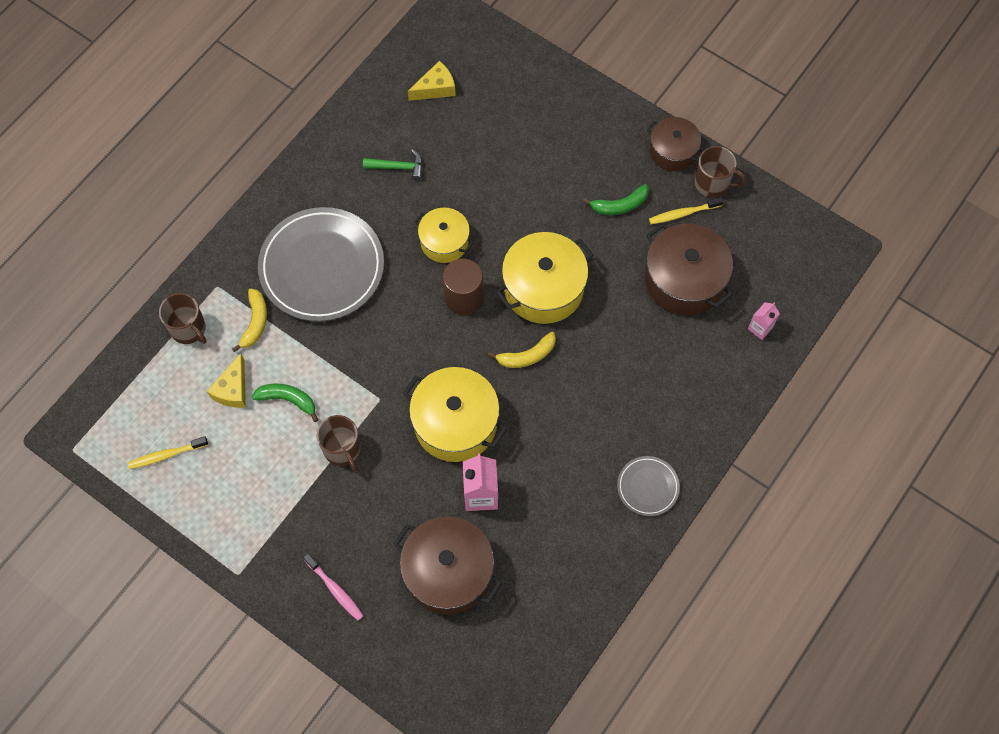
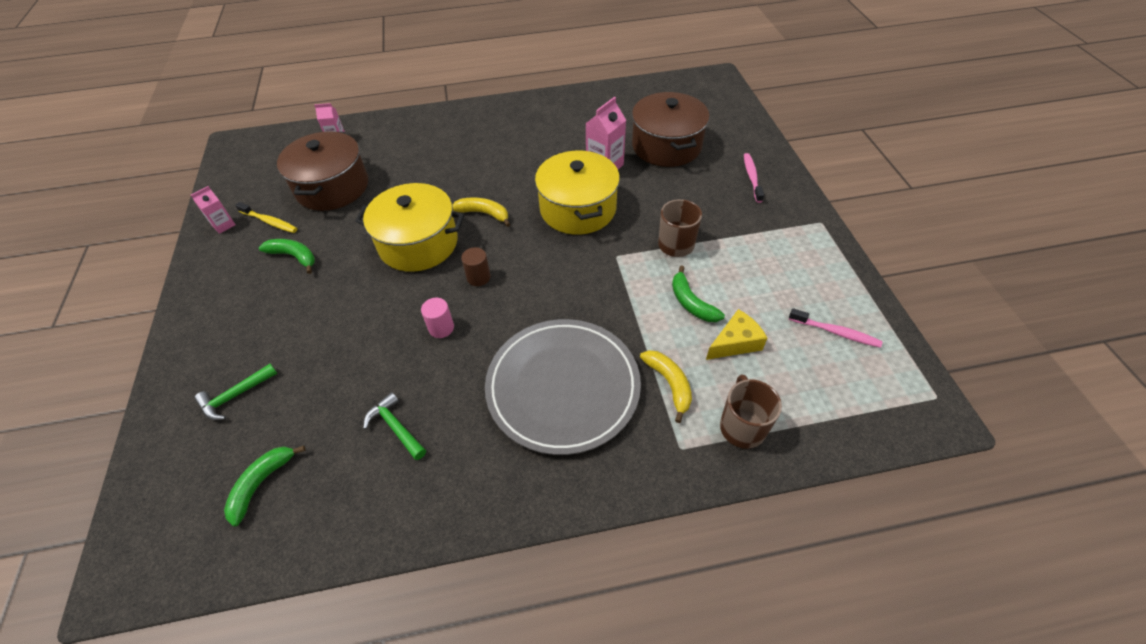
camera: 135 degrees left, 15 degrees down
yellow toothbrush [127,437,208,469] -> pink toothbrush [789,308,882,348]
yellow banana [232,289,267,352] -> yellow banana turned 105 degrees clockwise [640,350,692,423]
yellow cheese [408,61,456,101] -> green banana [224,446,305,527]
yellow pot [414,207,474,263] -> pink cylinder [421,298,454,338]
brown cylinder [443,258,483,315] -> brown cylinder [461,247,491,286], size x0.59
grey plate [617,456,680,516] -> none
brown pot [647,117,703,171] -> none
brown mug [695,146,746,197] -> pink carton [191,186,236,234]
none -> green hammer [194,364,277,420]

